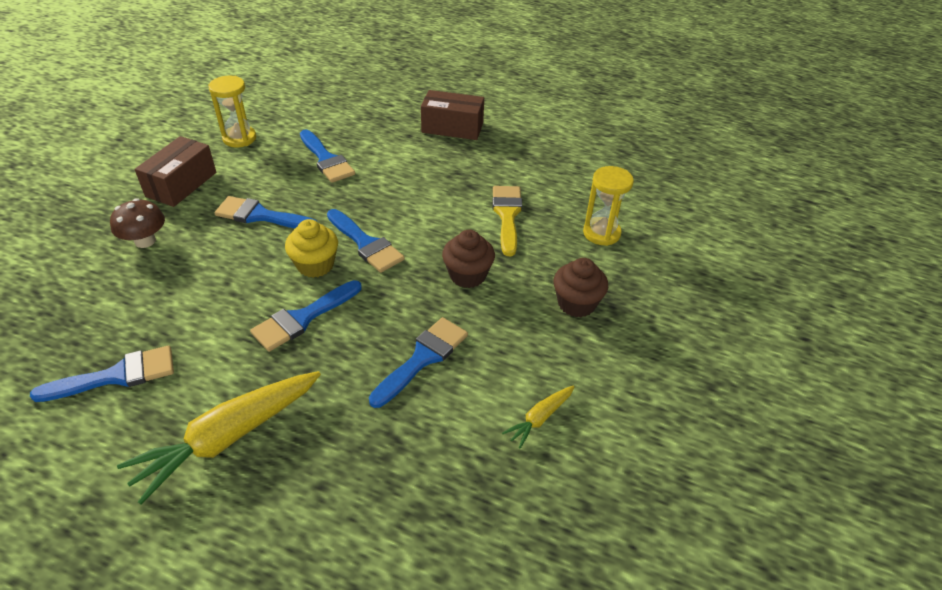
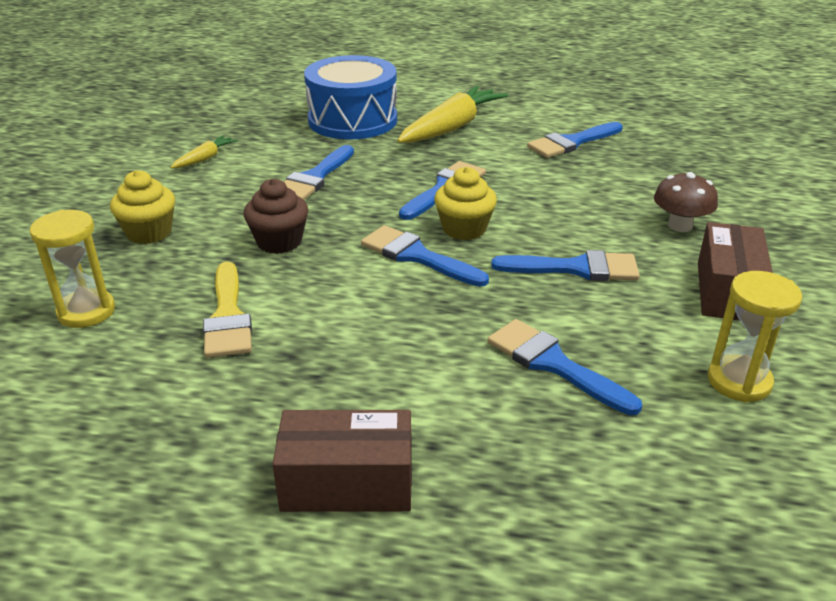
camera: 170 degrees right, 10 degrees down
brown cupcake [554,258,608,317] -> yellow cupcake [110,170,175,244]
none -> blue drum [304,55,397,140]

